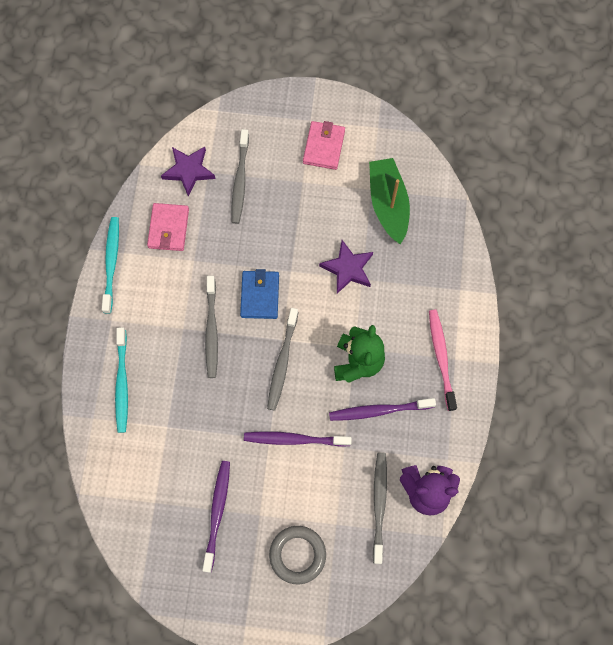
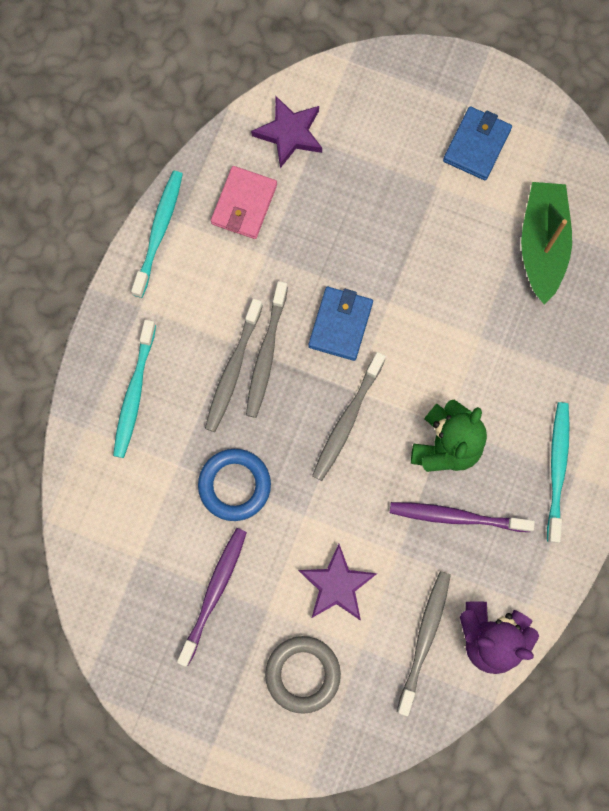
camera: 15 degrees right, 5 degrees up
grey toothbrush [231,129,249,224] -> grey toothbrush moved to [205,299,263,432]
purple toothbrush [244,431,352,447] -> none
pink wallet [303,121,345,170] -> blue wallet [443,106,512,180]
purple star [319,240,373,294] -> purple star moved to [298,544,377,620]
pink toothbrush [429,310,457,411] -> turquoise toothbrush [547,402,570,543]
none -> blue ring [198,449,271,521]

